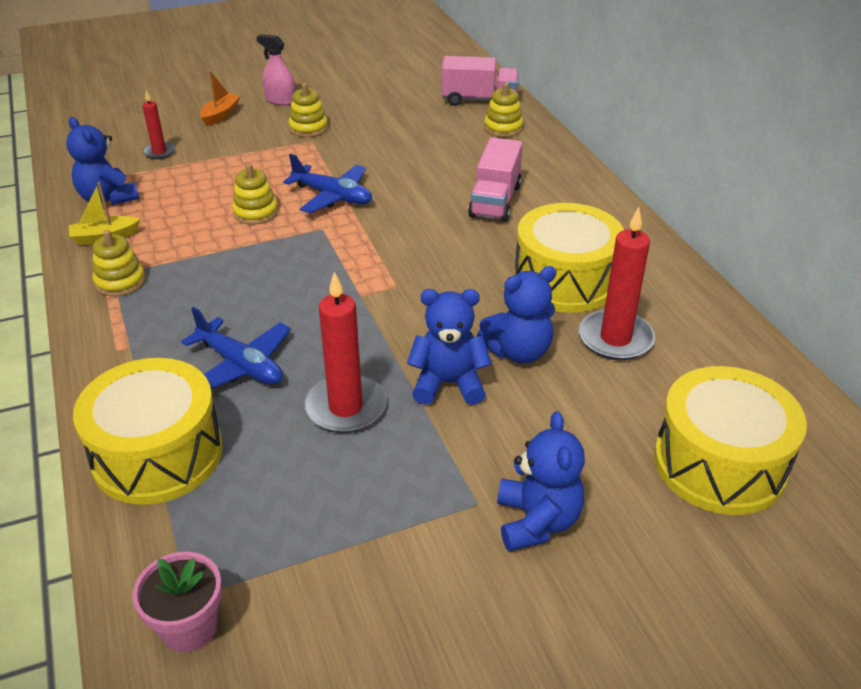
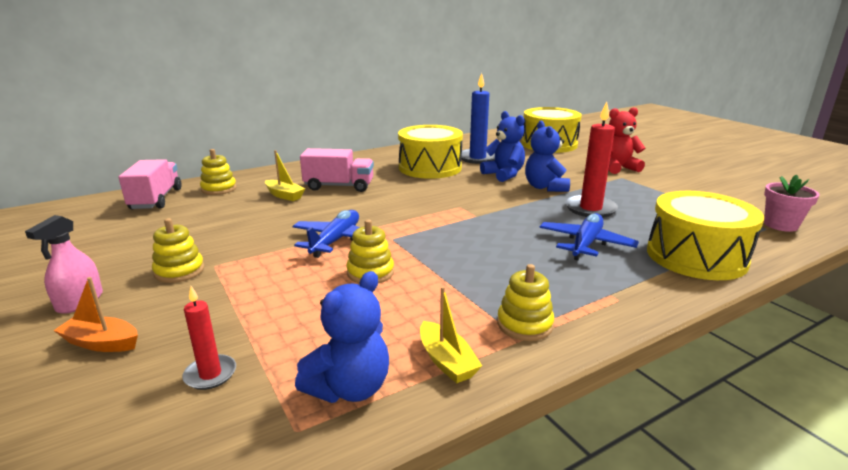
camera: 100 degrees left, 15 degrees down
blue teddy bear [497,411,585,552] -> red teddy bear [608,107,645,174]
red candle [579,207,655,361] -> blue candle [461,73,495,164]
none -> yellow boat [265,150,306,201]

